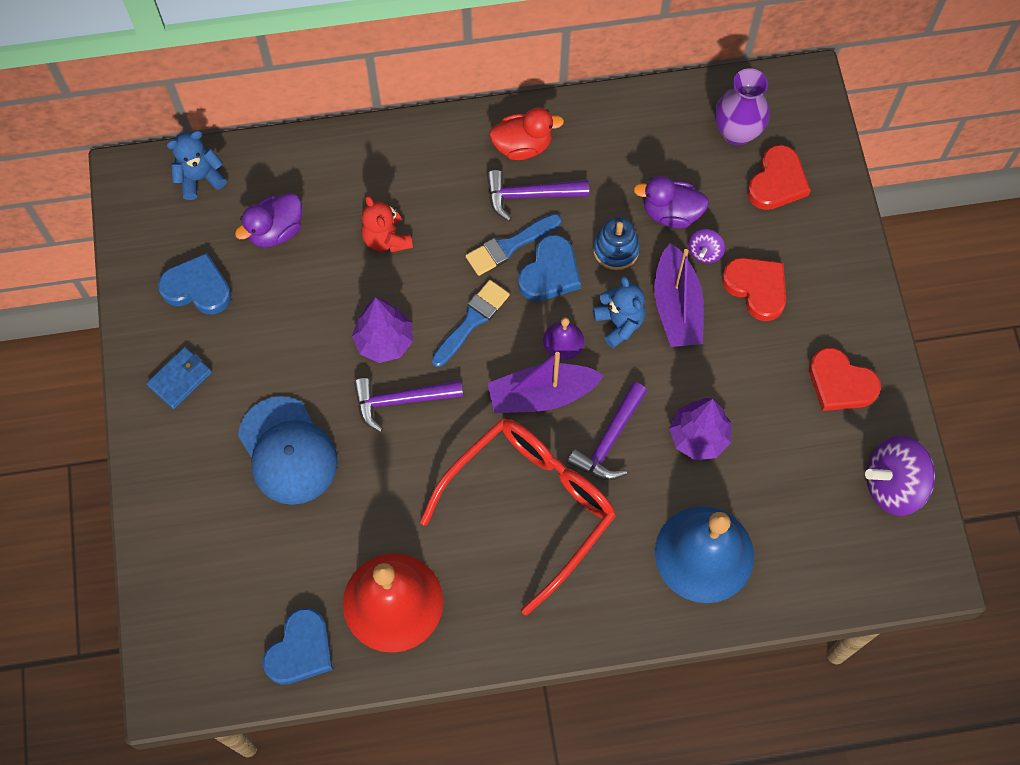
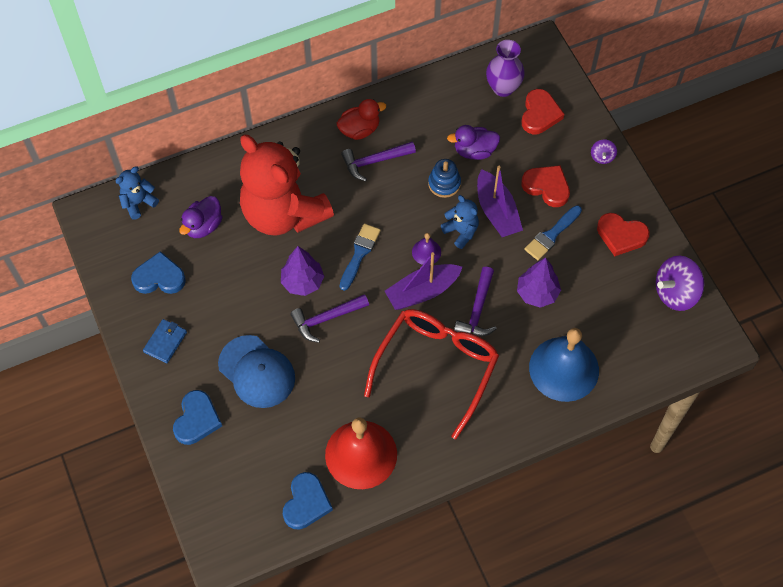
camera: 15 degrees left, 5 degrees down
red teddy bear [362,196,413,252] -> red teddy bear [240,135,334,236], size x2.43
blue brush [466,214,562,276] -> blue brush moved to [524,205,582,260]
blue heart [518,235,581,301] -> blue heart moved to [173,390,222,445]
purple spinning top [688,229,725,264] -> purple spinning top moved to [591,139,617,164]

